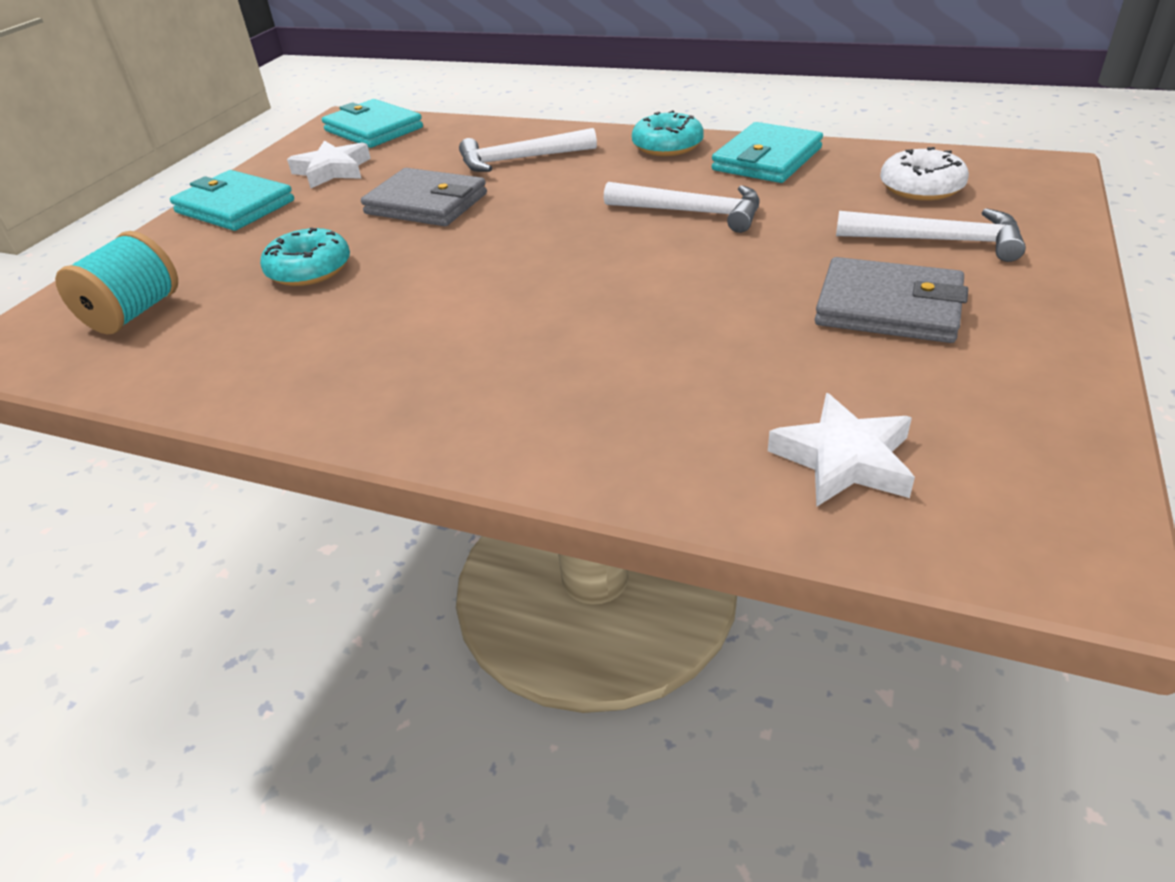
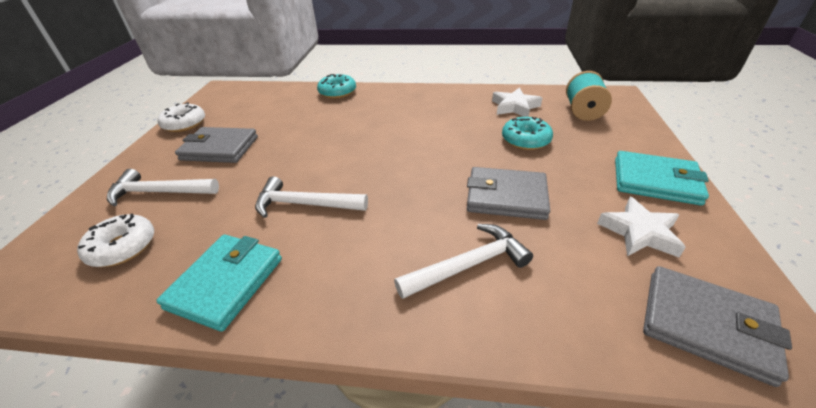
camera: 165 degrees right, 0 degrees up
turquoise wallet [322,99,423,148] -> grey wallet [643,266,792,387]
turquoise donut [632,110,704,156] -> turquoise donut moved to [317,74,356,99]
white star [768,393,915,507] -> white star moved to [492,88,542,117]
none -> white donut [157,102,205,132]

